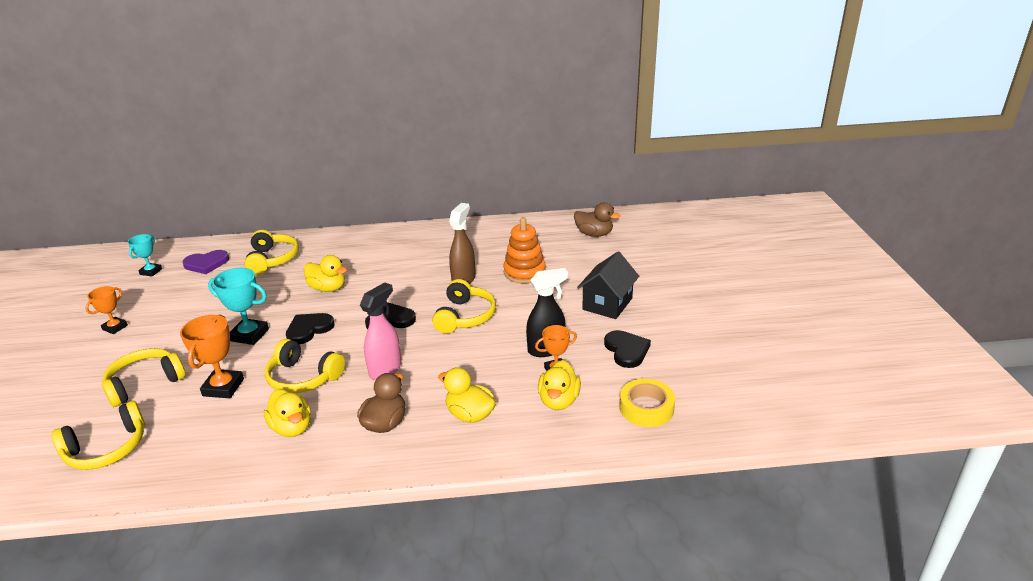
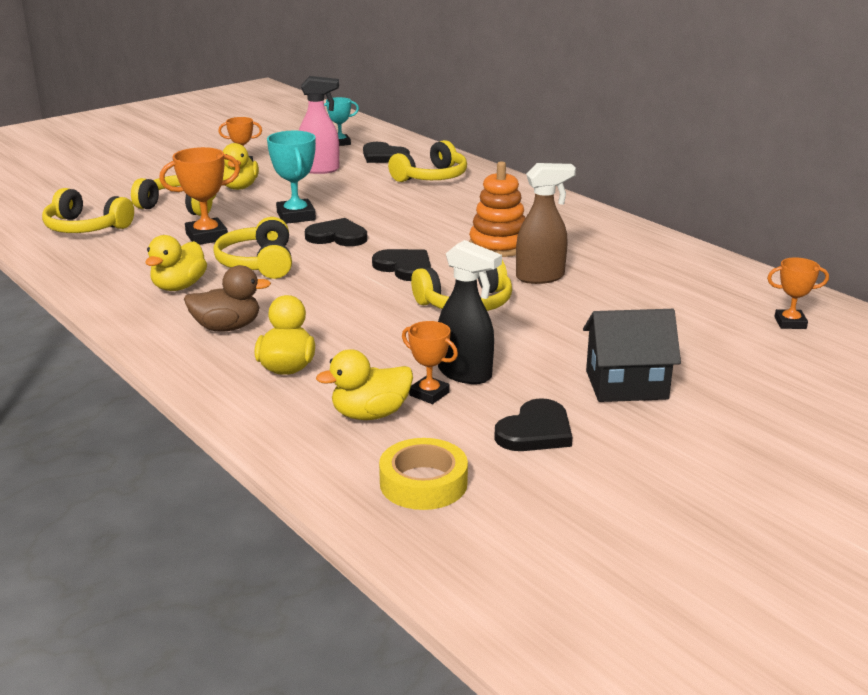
camera: 55 degrees right, 5 degrees down
purple heart [183,250,229,274] -> black heart [363,142,410,163]
yellow duck [304,255,347,292] -> yellow duck moved to [223,143,259,190]
pink spray bottle [360,282,401,380] -> pink spray bottle moved to [299,76,339,174]
orange stacking toy [503,217,546,283] -> orange stacking toy moved to [469,161,526,257]
brown duck [574,202,620,237] -> orange trophy [767,257,829,329]

